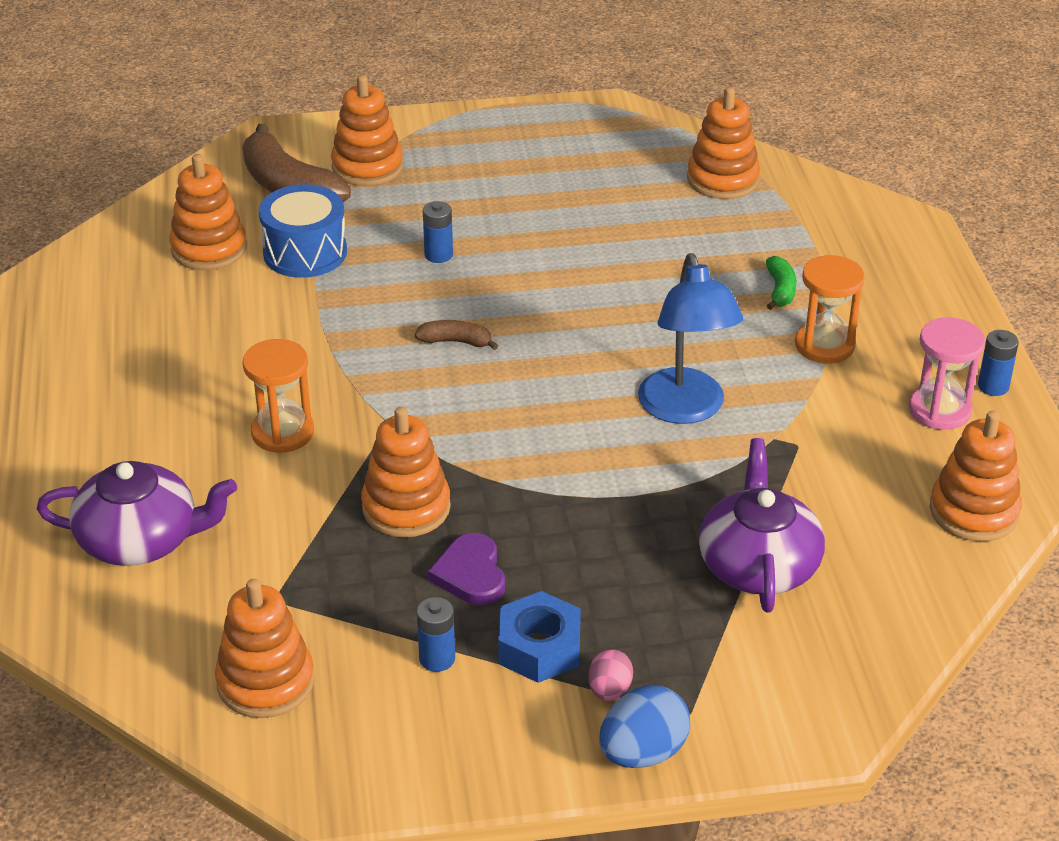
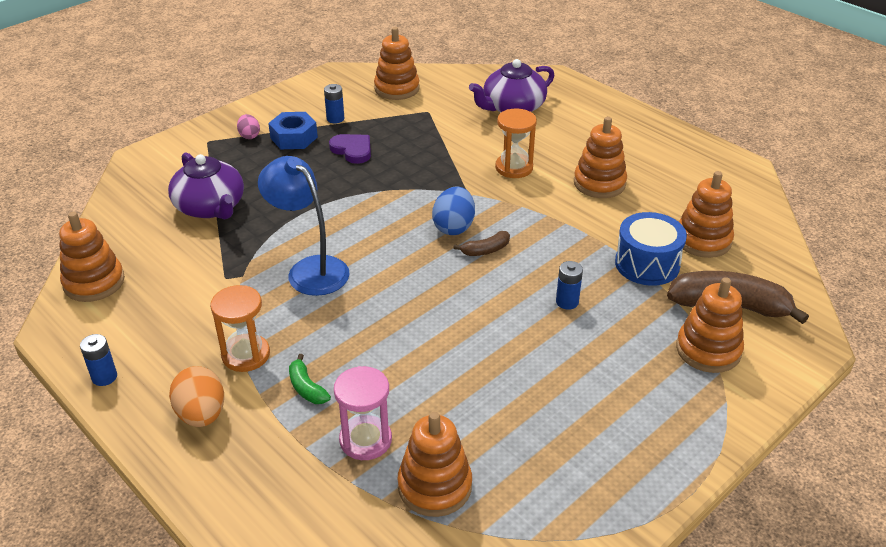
camera: 145 degrees right, 0 degrees up
orange stacking toy [361,407,451,538] -> orange stacking toy moved to [574,117,627,198]
blue egg [599,685,690,768] -> blue egg moved to [432,186,475,235]
pink hourglass [909,317,985,430] -> pink hourglass moved to [334,366,392,460]
none -> orange egg [169,366,224,427]

